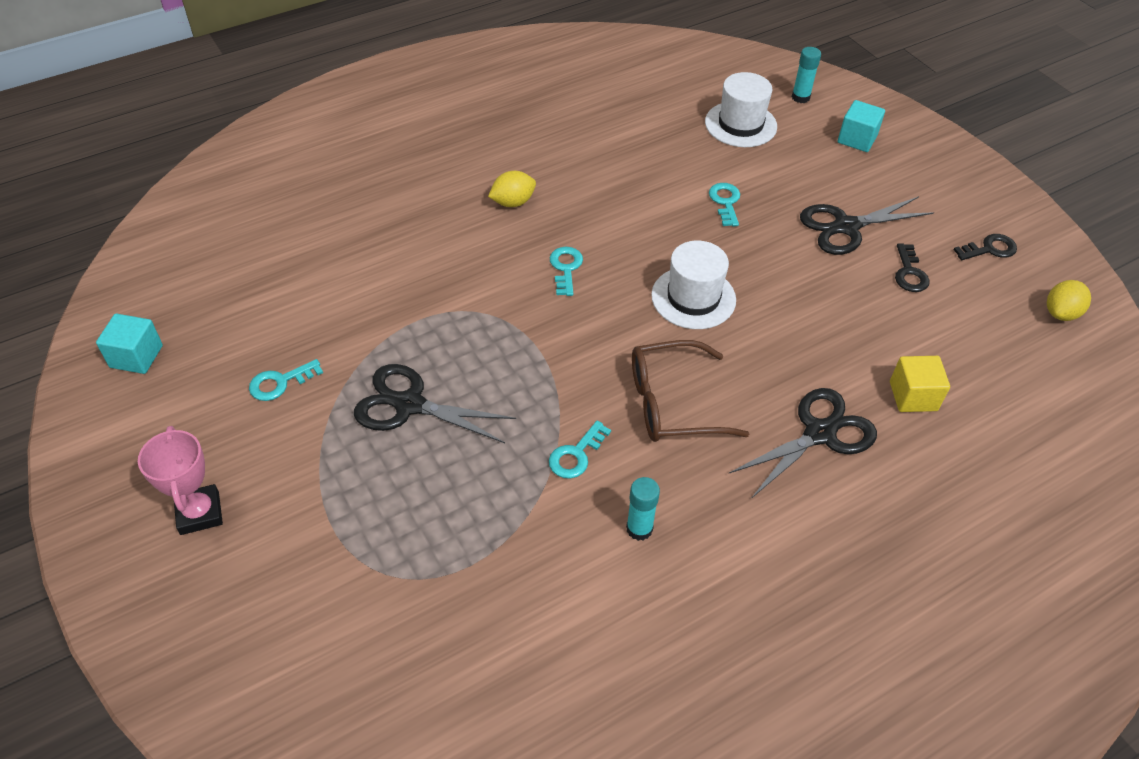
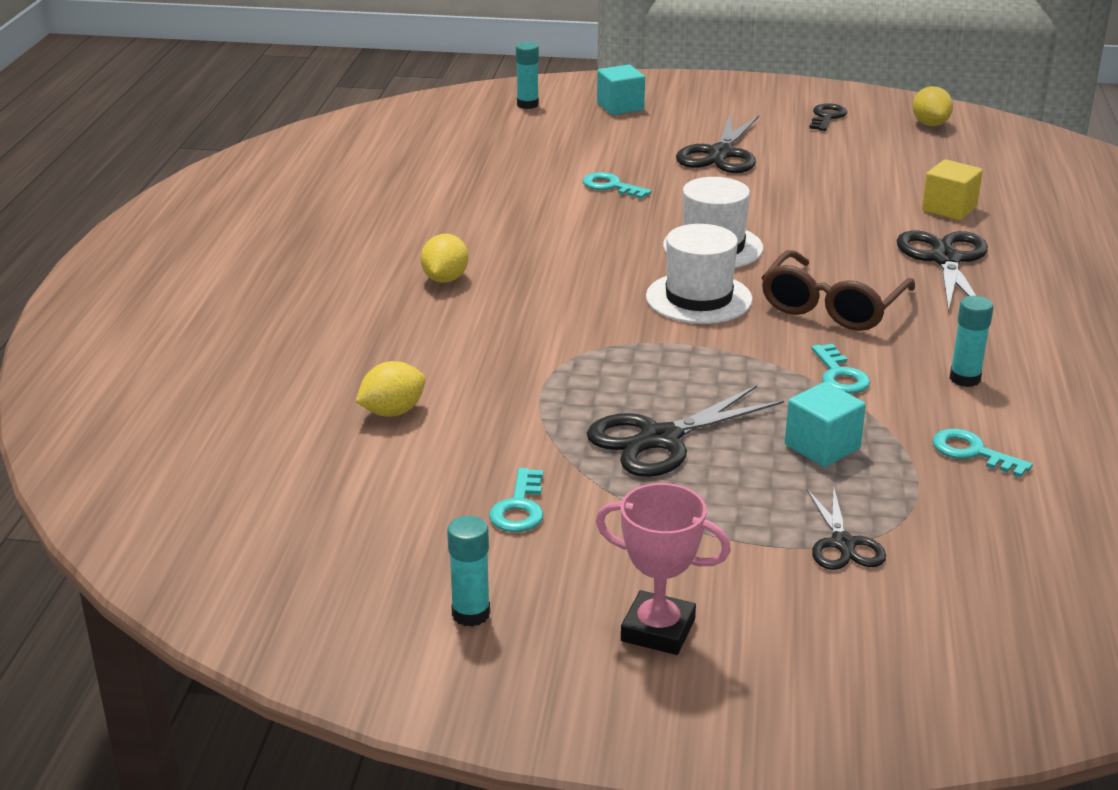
camera: 50 degrees left, 20 degrees down
turquoise cube [96,314,163,374] -> turquoise cube moved to [785,382,866,467]
turquoise key [550,247,583,296] -> turquoise key moved to [932,429,1033,478]
white hat [705,72,777,147] -> white hat moved to [646,224,753,324]
black key [895,243,930,292] -> none
none -> yellow lemon [356,361,425,417]
none -> turquoise glue stick [447,516,490,627]
none -> black scissors [807,486,886,570]

